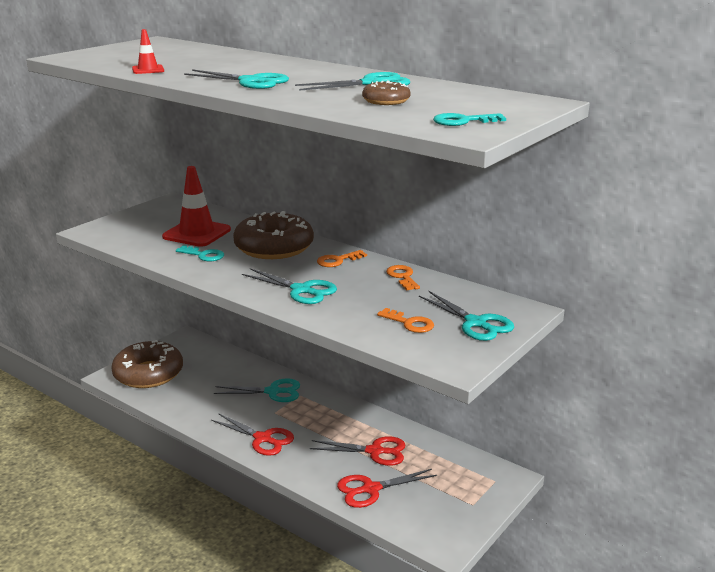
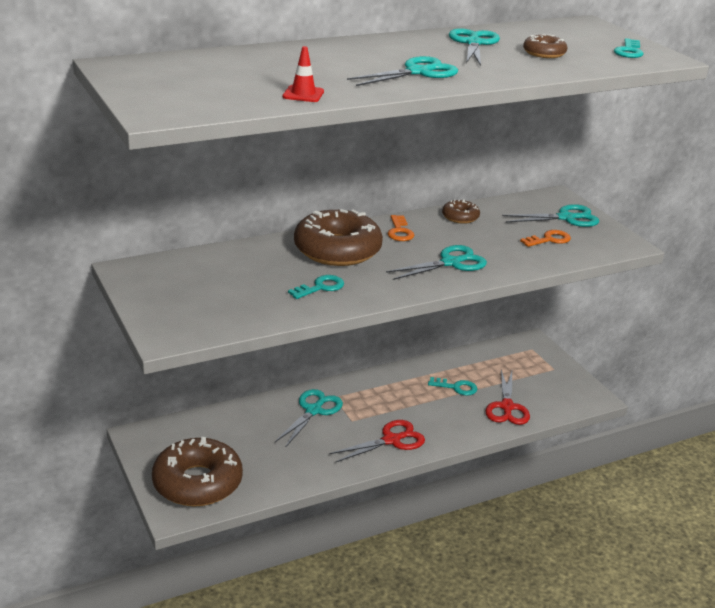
camera: 65 degrees left, 5 degrees up
red traffic cone [162,166,231,247] -> none
red scissors [310,436,405,466] -> turquoise key [428,377,477,396]
orange key [386,265,420,290] -> brown donut [442,199,480,224]

